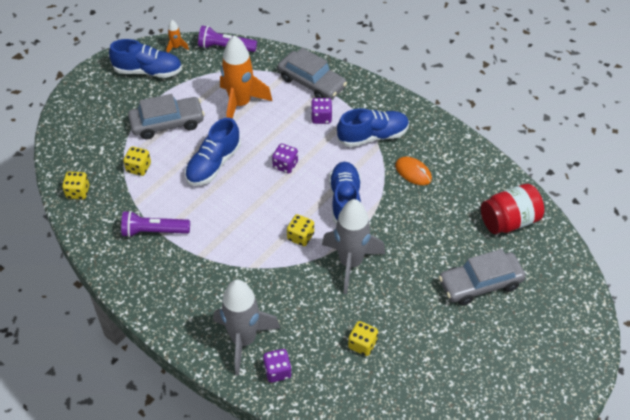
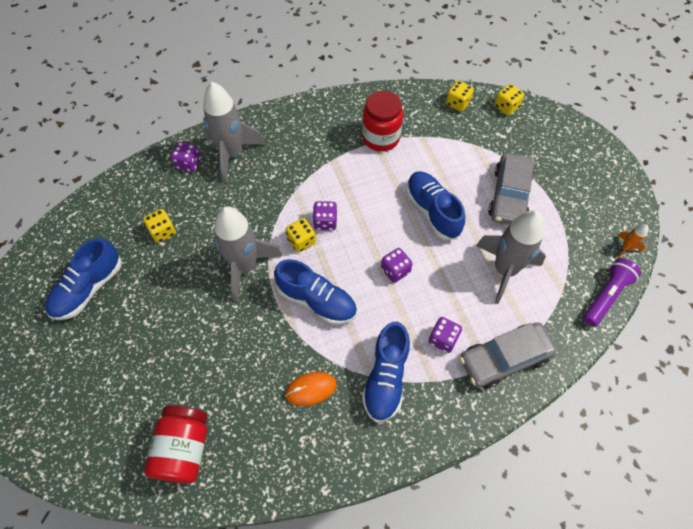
camera: 120 degrees right, 10 degrees up
blue shoe [109,39,182,78] -> blue shoe moved to [45,238,122,320]
purple flashlight [121,211,190,238] -> red jar [362,90,403,152]
yellow dice [124,147,151,176] -> yellow dice moved to [495,84,524,115]
orange rocket [220,35,272,119] -> grey rocket [476,210,546,304]
grey car [439,249,526,306] -> none
none -> purple dice [312,201,337,230]

